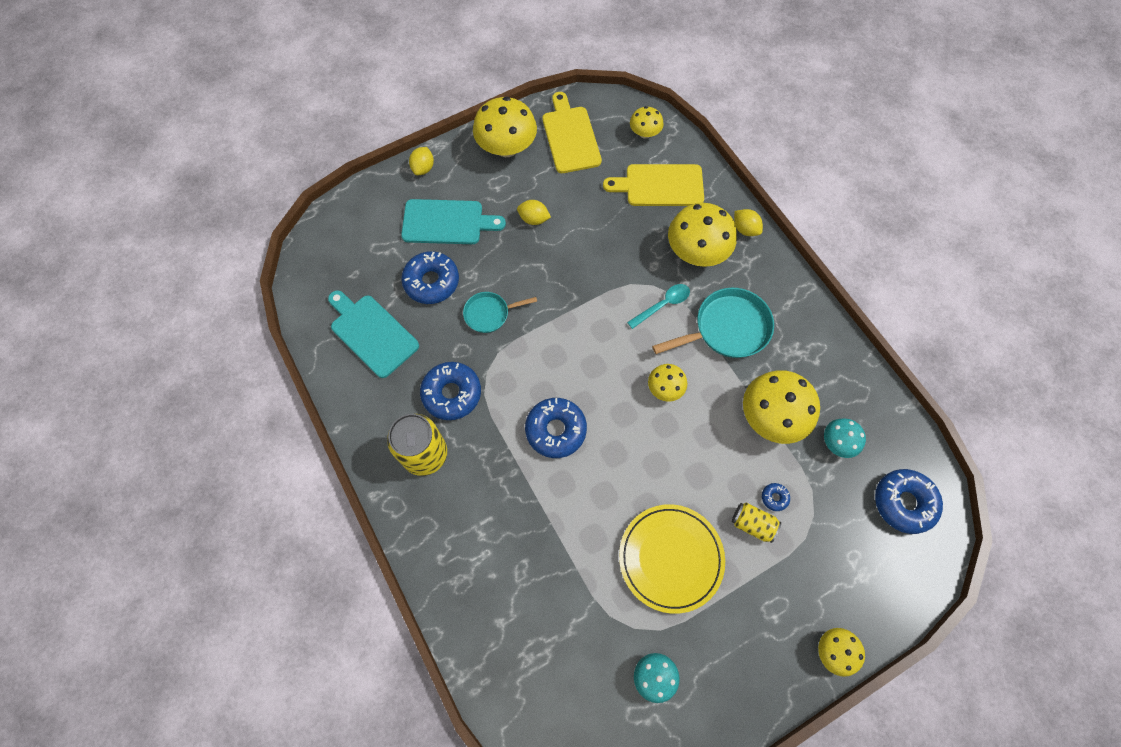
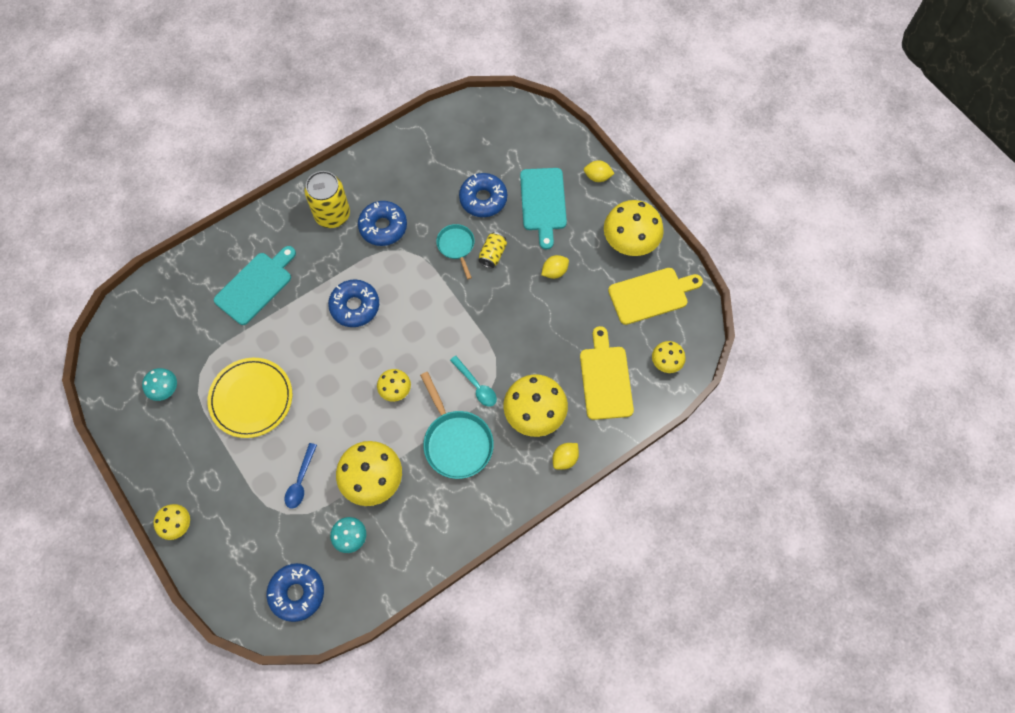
camera: 85 degrees right, 0 degrees up
turquoise cutting board [328,290,419,378] -> turquoise cutting board moved to [214,246,296,325]
yellow lemon [517,200,551,225] -> yellow lemon turned 45 degrees clockwise [541,255,569,279]
yellow can [732,502,781,543] -> yellow can moved to [478,232,507,268]
blue donut [762,483,790,511] -> blue spoon [285,443,317,509]

